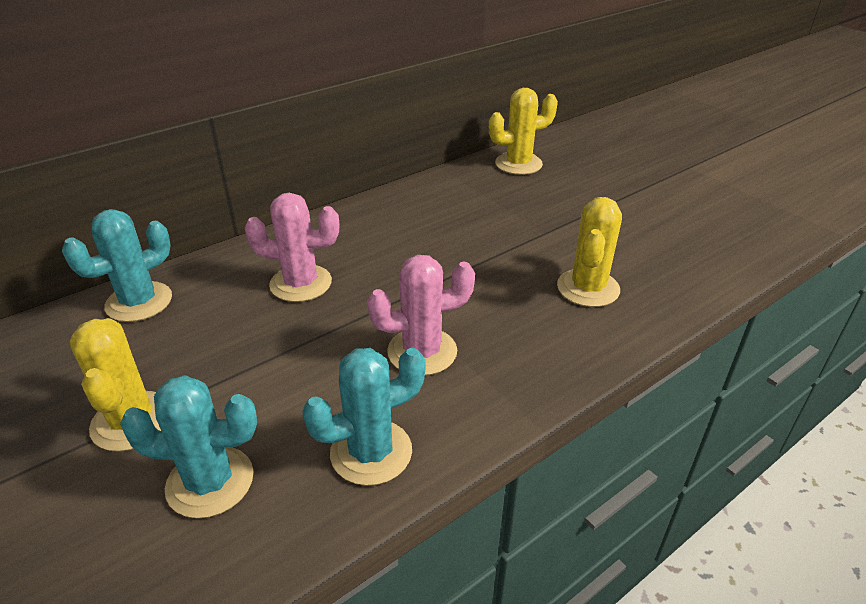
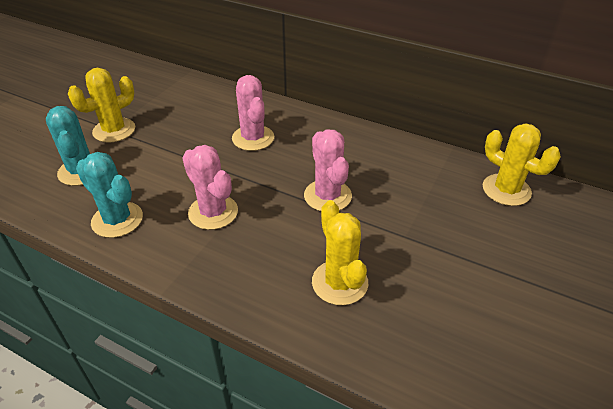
camera: 65 degrees right, 5 degrees up
turquoise cactus [62,209,172,322] -> none
yellow cactus [557,197,622,307] -> yellow cactus turned 75 degrees clockwise [312,200,368,305]
none -> pink cactus [304,129,352,211]

